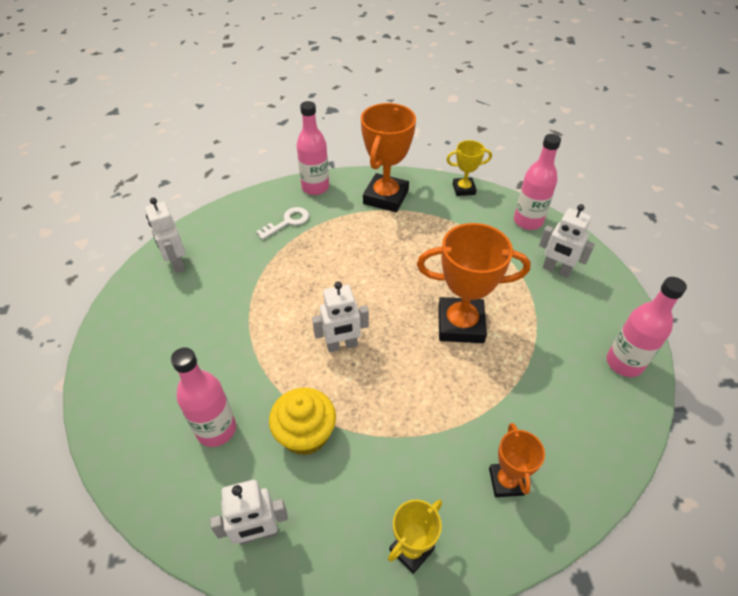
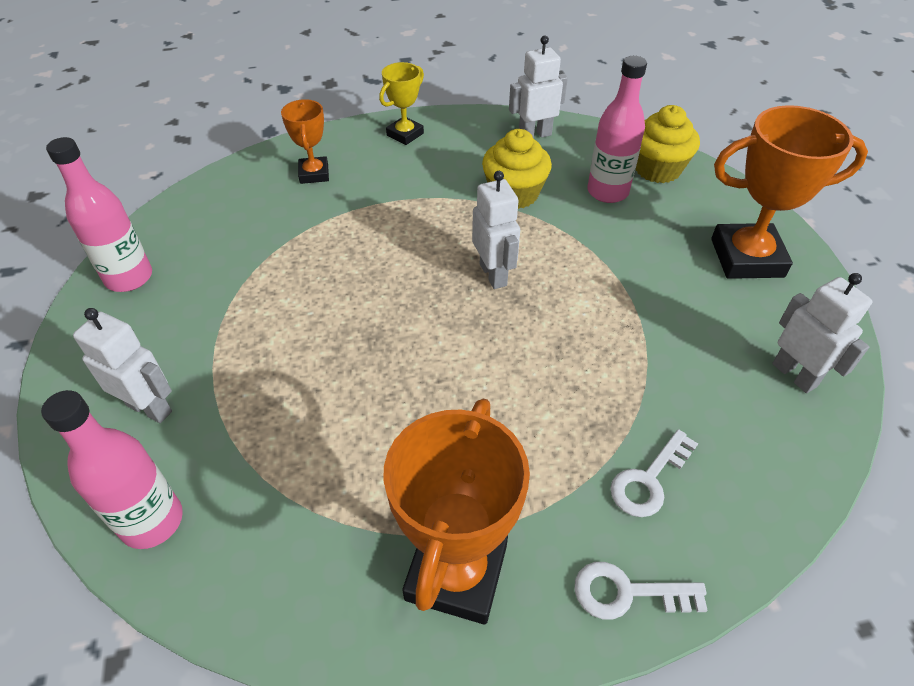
camera: 175 degrees right, 0 degrees up
pink bottle [297,101,329,195] -> white key [574,562,708,620]
white robot [312,282,369,352] -> white robot turned 90 degrees clockwise [472,171,520,289]
orange trophy [417,223,531,343] -> orange trophy moved to [711,105,868,279]
yellow trophy [446,140,492,196] -> none
none -> yellow cupcake [636,105,700,183]

